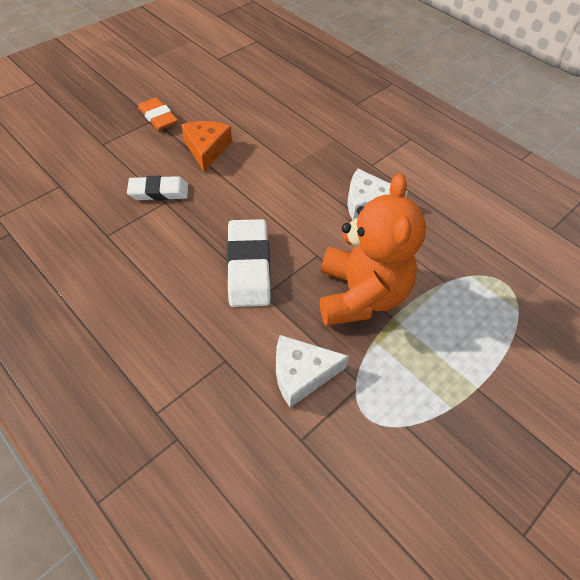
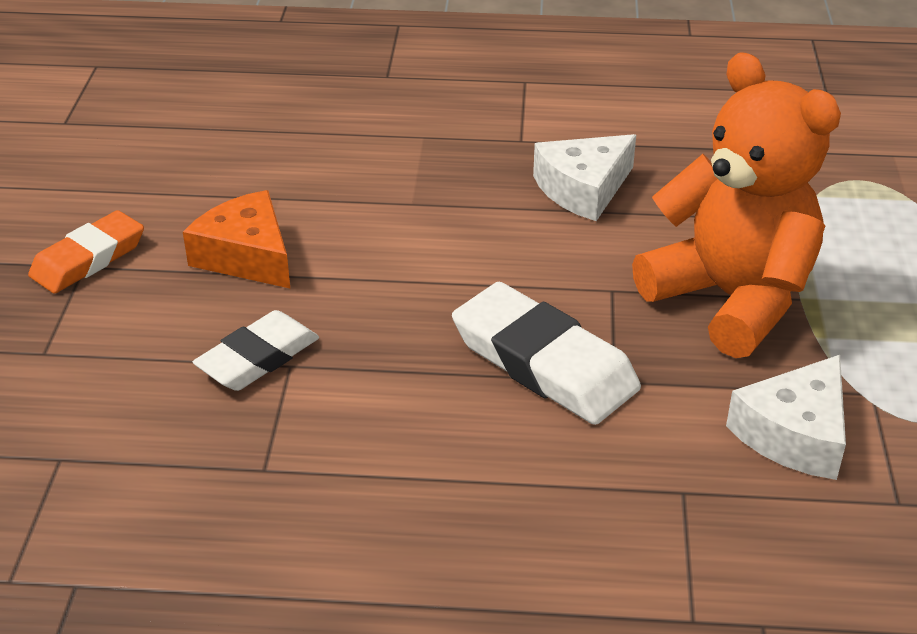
camera: 40 degrees left, 15 degrees down
orange eraser [138,97,178,130] -> orange eraser turned 60 degrees counterclockwise [28,210,144,294]

